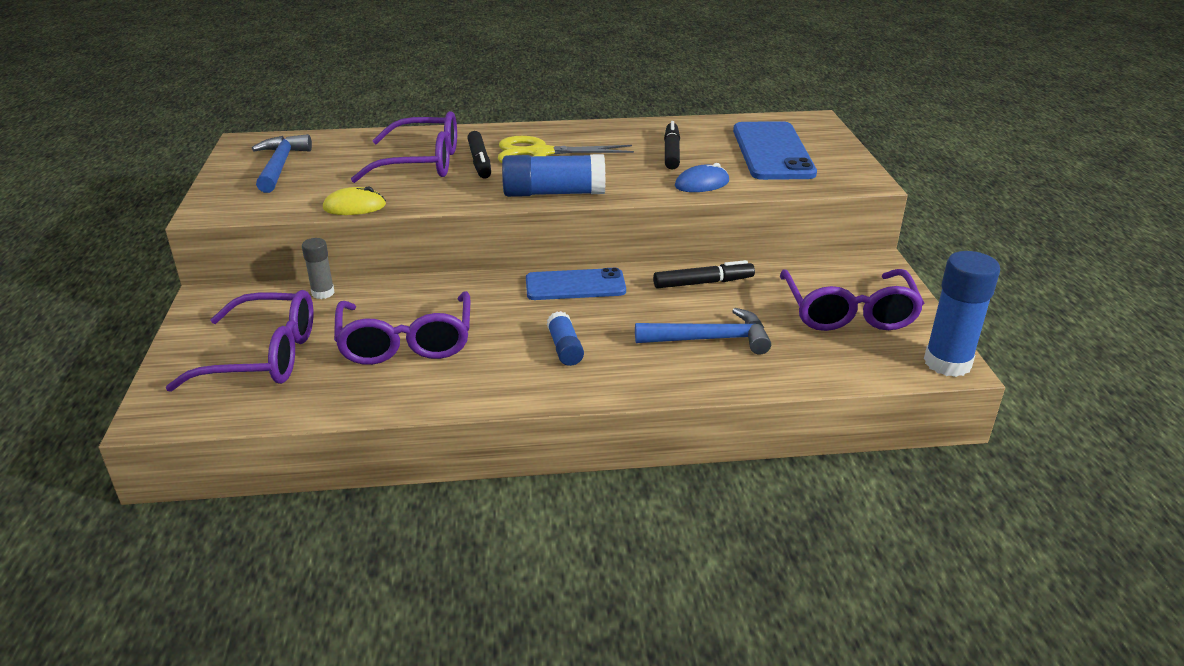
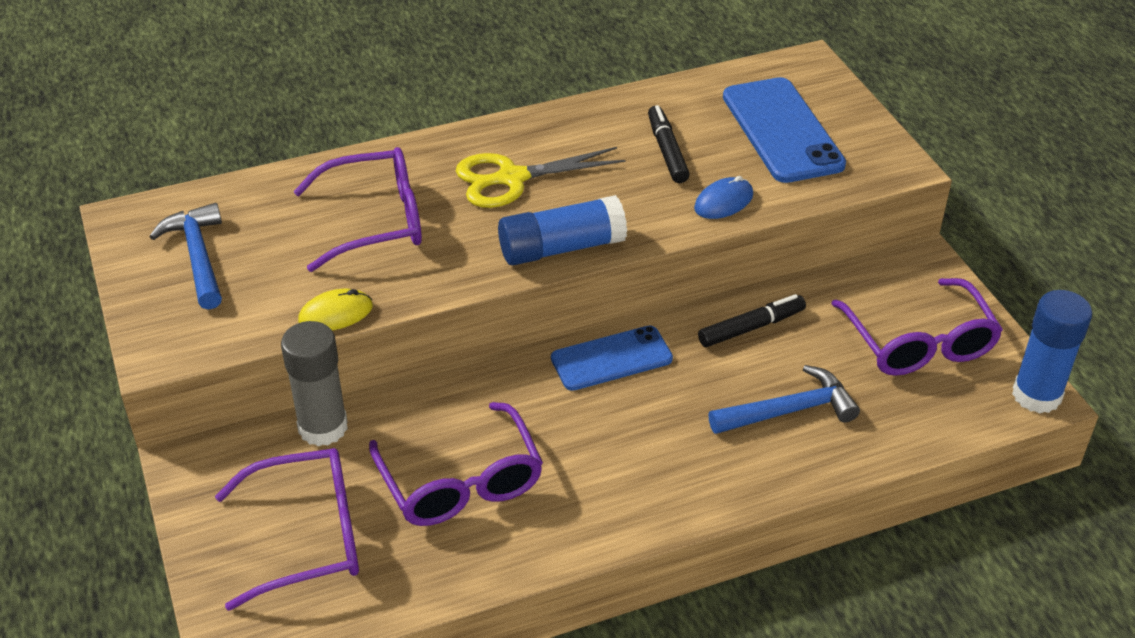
camera: 15 degrees left, 10 degrees up
grey glue stick [302,238,334,299] -> grey glue stick [281,321,348,446], size x1.82
black marker [467,131,491,179] -> none
blue glue stick [547,311,584,366] -> none

